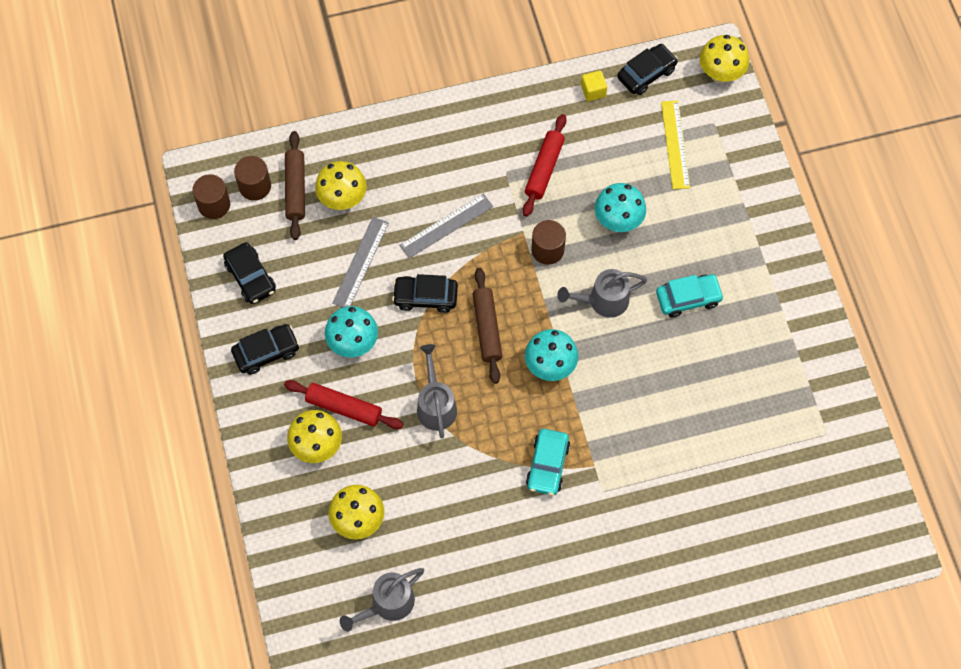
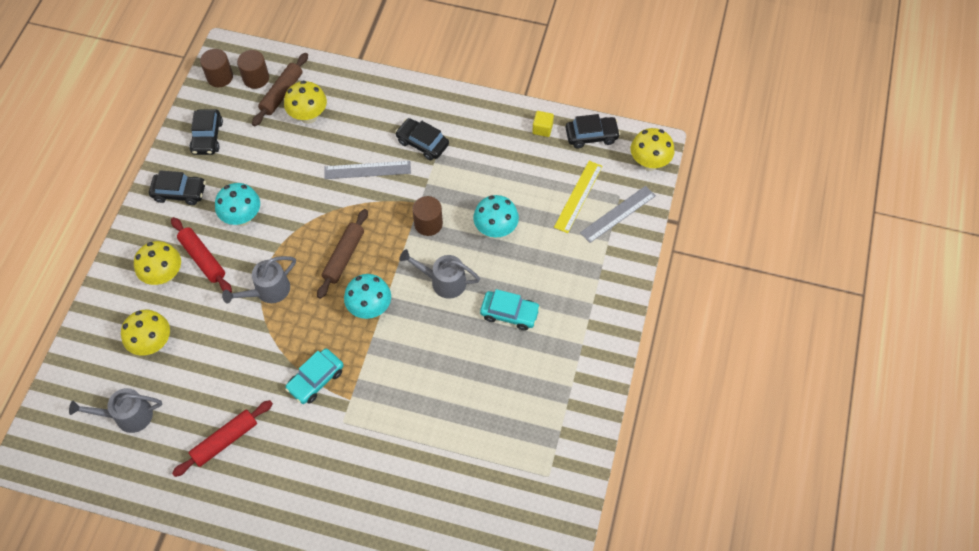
camera: 30 degrees right, 5 degrees down
grey ruler [332,217,389,307] -> grey ruler moved to [580,186,656,243]
black car [392,274,458,313] -> black car moved to [395,118,449,160]
grey watering can [417,344,457,438] -> grey watering can turned 150 degrees counterclockwise [222,256,296,304]
red rolling pin [523,114,567,217] -> red rolling pin moved to [172,400,273,477]

